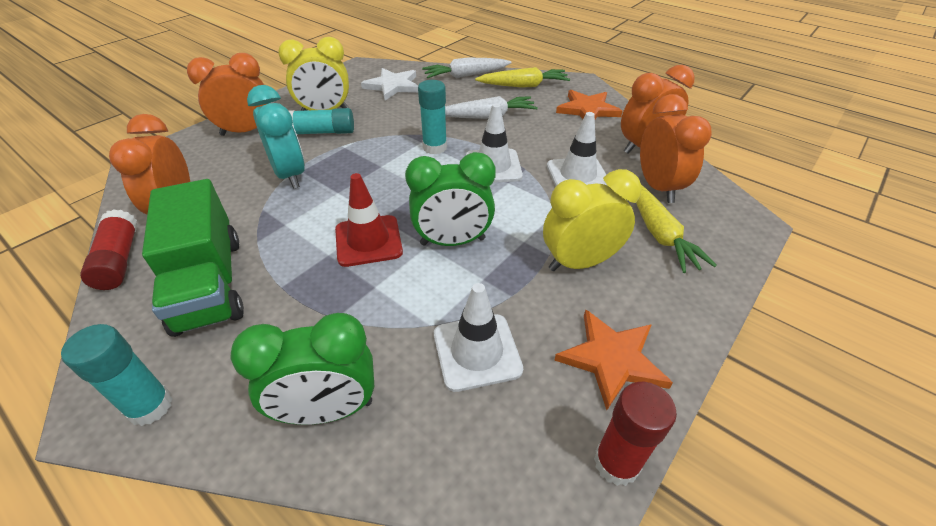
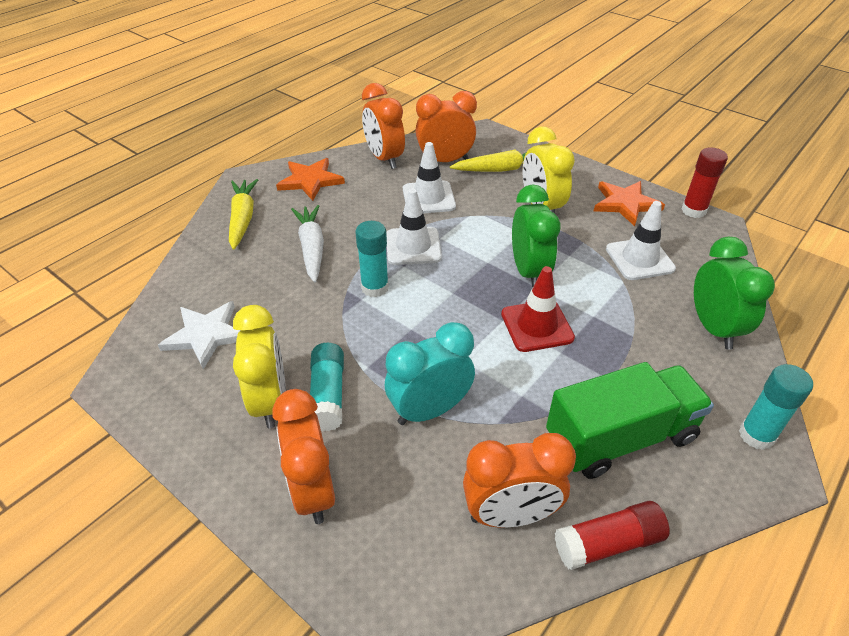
camera: 90 degrees left, 0 degrees up
white carrot [422,58,512,78] -> none

